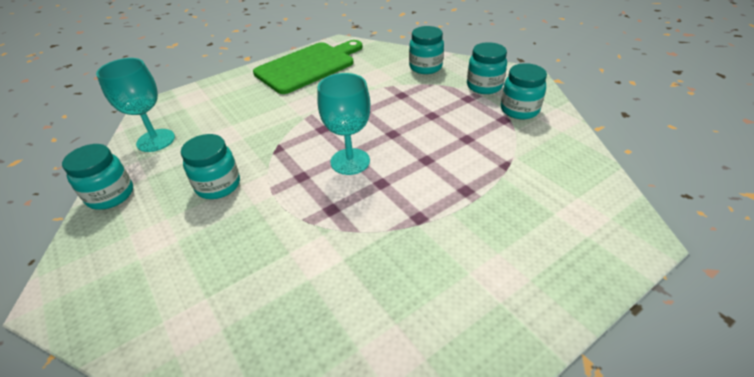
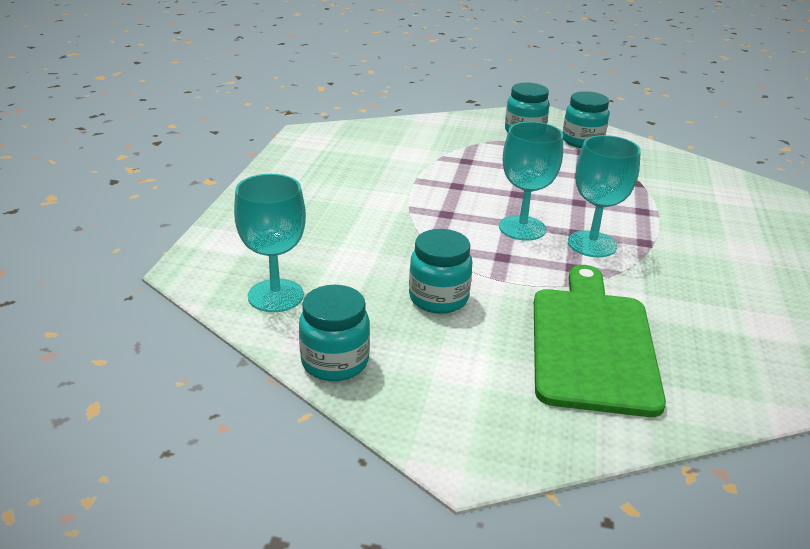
camera: 45 degrees left, 10 degrees down
green cutting board [253,40,363,94] -> green cutting board moved to [534,265,666,417]
turquoise jar [409,26,444,74] -> none
none -> turquoise goblet [568,135,641,257]

